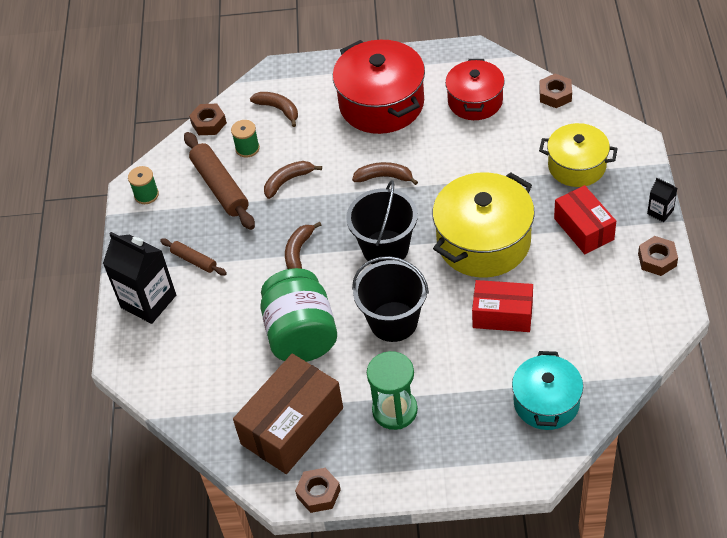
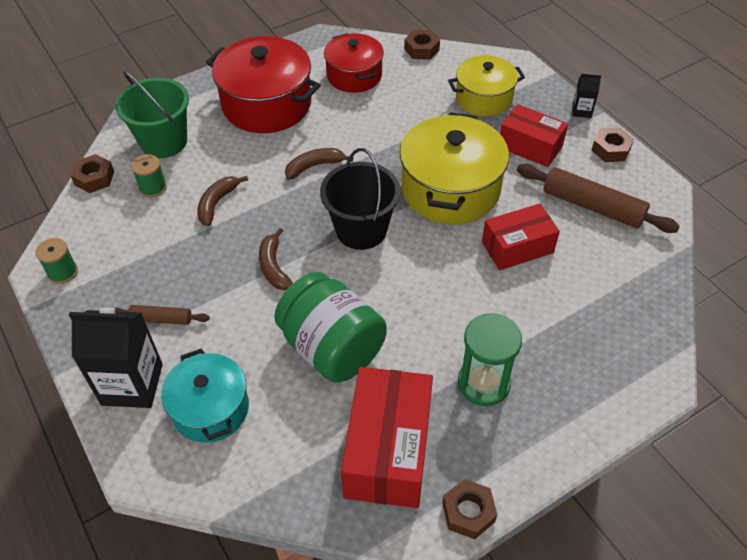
camera: 35 degrees left, 0 degrees up
brown rolling pin [184,132,255,230] -> brown rolling pin moved to [517,164,680,233]
brown box [233,354,343,474] -> red box [341,367,433,508]
brown banana [250,92,298,127] -> green bucket [115,71,189,158]
black bucket [352,256,429,342] -> none
turquoise pot [512,351,583,430] -> turquoise pot moved to [161,349,249,443]

